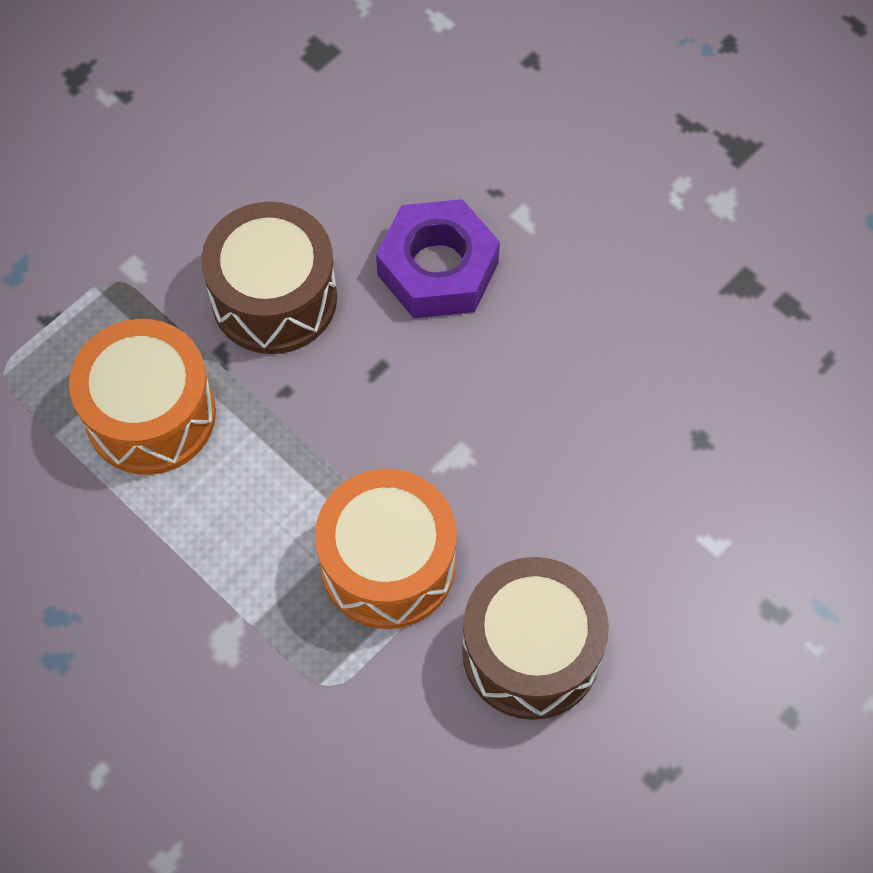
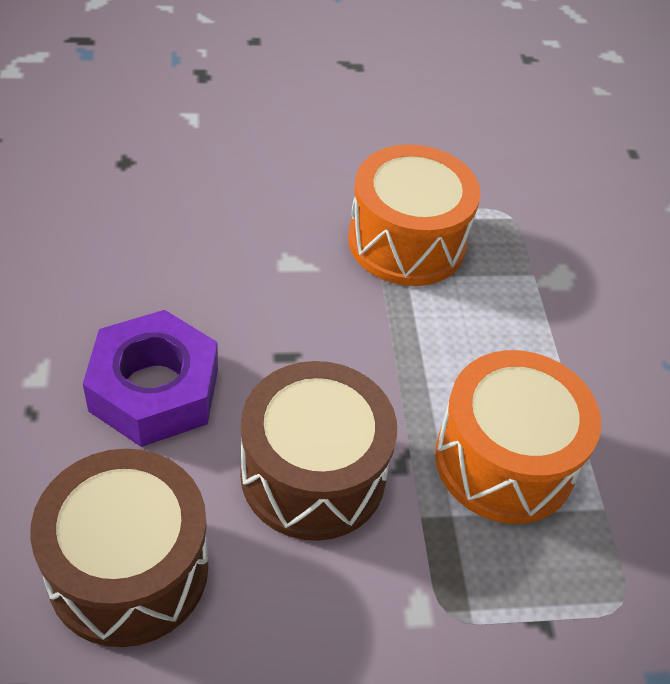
camera: 145 degrees left, 15 degrees down
brown drum [462,557,609,720] -> brown drum moved to [30,449,208,647]

